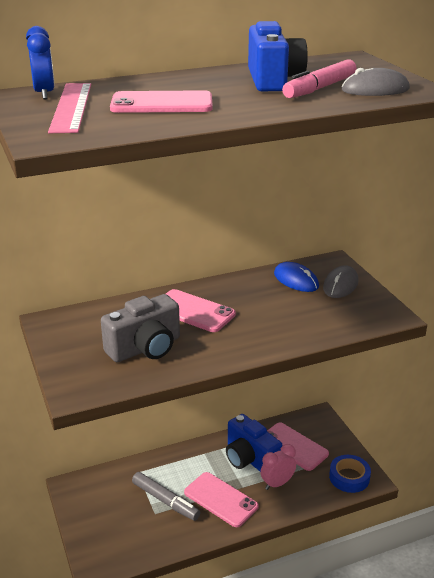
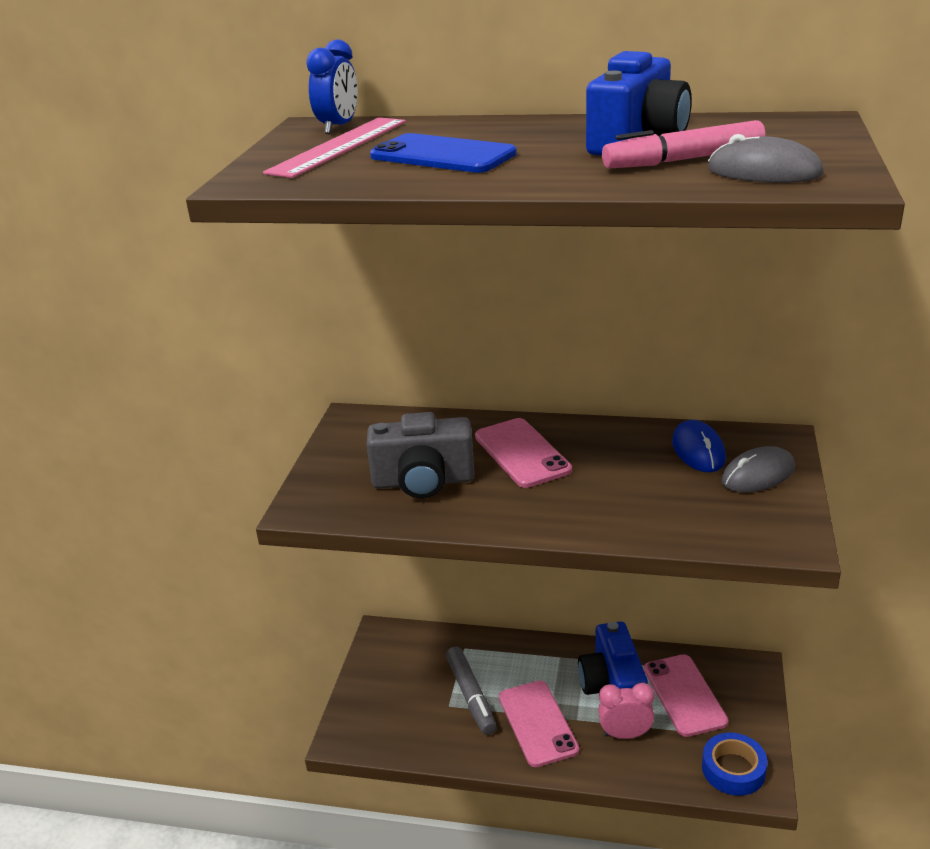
camera: 35 degrees right, 0 degrees up
pink phone [110,90,213,113] -> blue phone [370,133,517,173]

